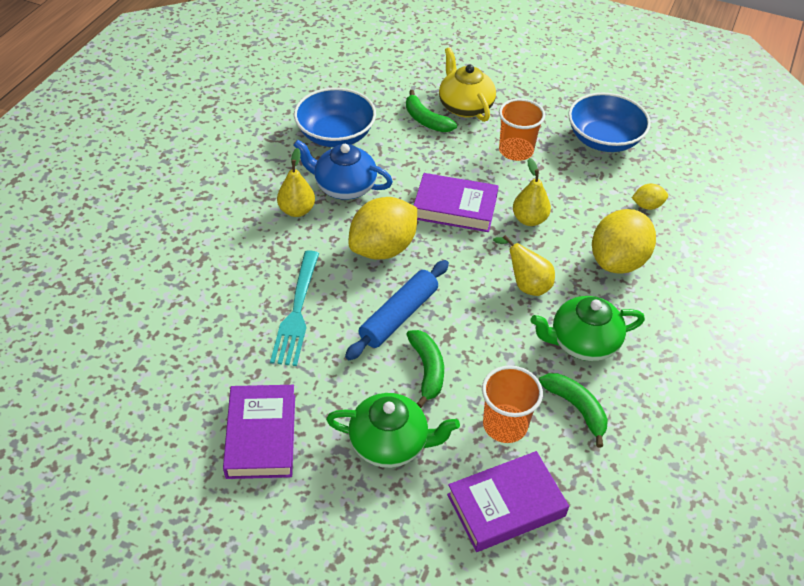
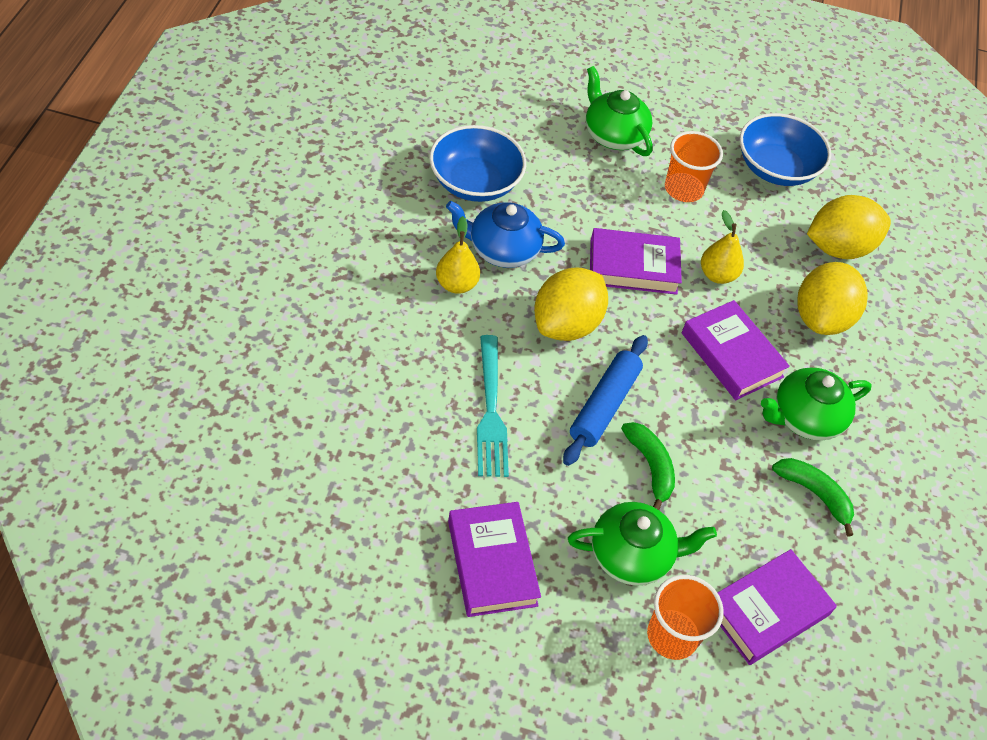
camera: 15 degrees left, 5 degrees up
green banana [406,90,457,132] -> none
yellow teapot [439,47,496,122] -> green teapot [586,66,653,156]
orange cup [482,365,543,443] -> orange cup moved to [647,575,724,660]
yellow pear [493,235,555,296] -> purple book [682,300,790,400]
yellow lemon [632,184,668,210] -> yellow lemon [807,195,891,259], size x2.17

